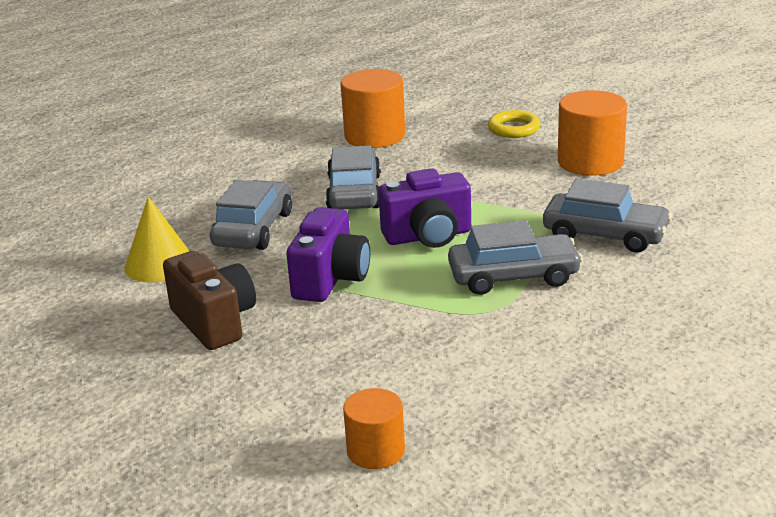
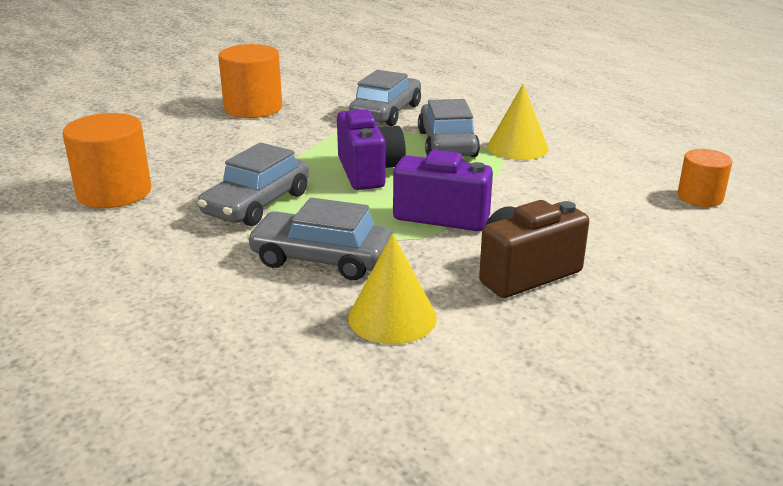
camera: 90 degrees left, 0 degrees up
grey car [325,146,381,209] -> grey car turned 60 degrees counterclockwise [198,142,309,226]
yellow ring [488,110,541,138] -> none
none -> yellow cone [487,84,549,160]

